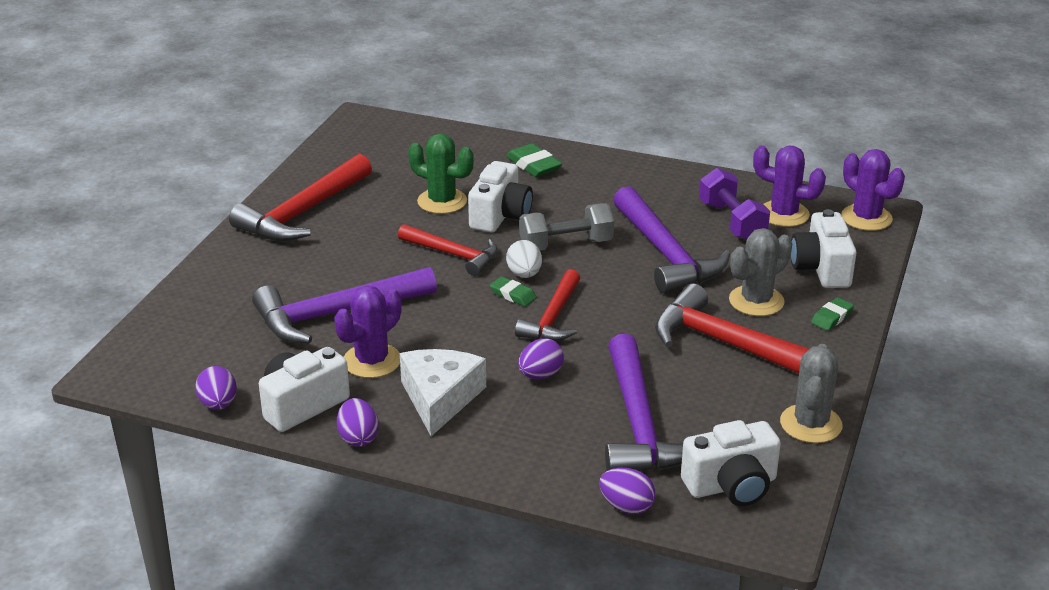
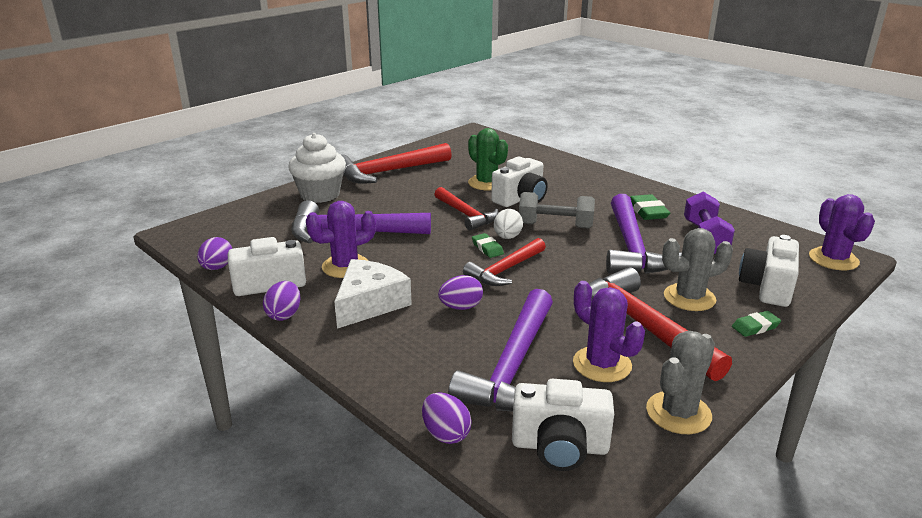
camera: 25 degrees right, 5 degrees down
green eraser [506,143,562,177] -> green eraser moved to [630,194,670,220]
purple cactus [753,146,826,227] -> purple cactus moved to [573,281,645,382]
none -> white cupcake [288,133,346,203]

